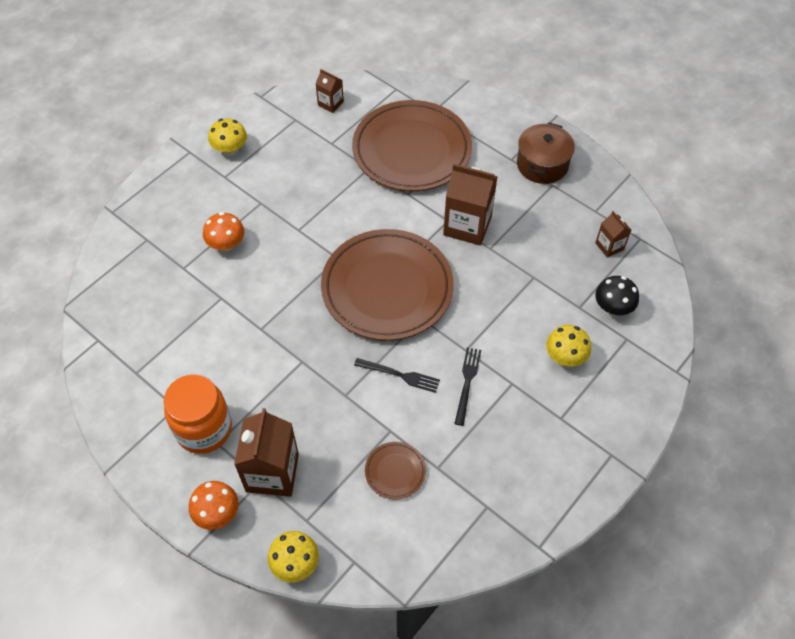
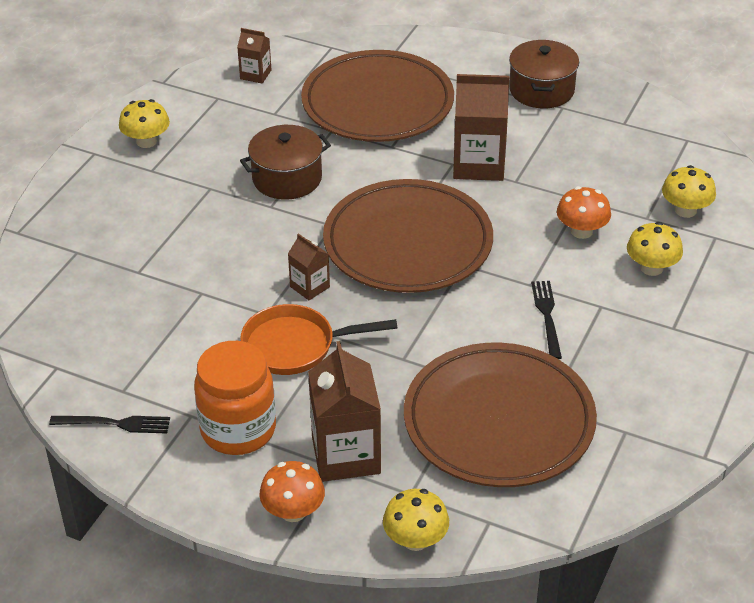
camera: 15 degrees left, 15 degrees down
orange mushroom [203,212,244,251] -> orange mushroom moved to [557,186,611,239]
black fork [354,358,440,393] -> black fork moved to [49,416,170,433]
brown plate [365,442,426,500] -> brown plate [404,342,597,487], size x2.43
brown carton [595,211,631,258] -> brown carton moved to [288,233,330,300]
black mushroom [595,276,639,315] -> yellow mushroom [662,165,716,218]
none -> brown pot [240,125,331,200]
none -> orange pan [240,304,397,375]

